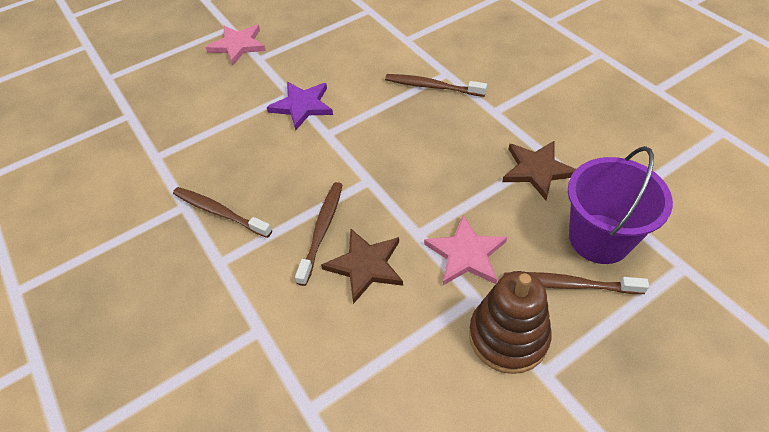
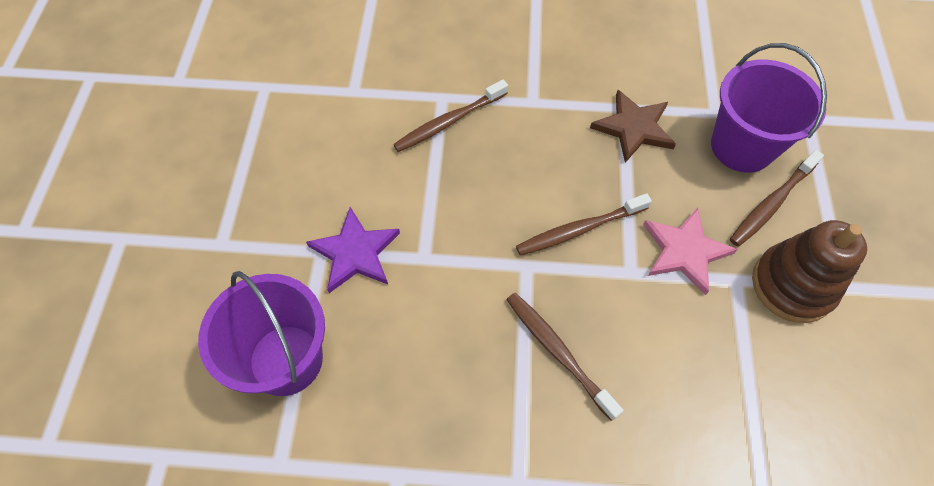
camera: 55 degrees left, 10 degrees up
brown toothbrush [173,187,272,238] -> brown toothbrush moved to [516,193,652,256]
pink star [205,25,266,65] -> none
brown star [321,229,403,304] -> none
none -> purple bucket [198,271,325,396]

